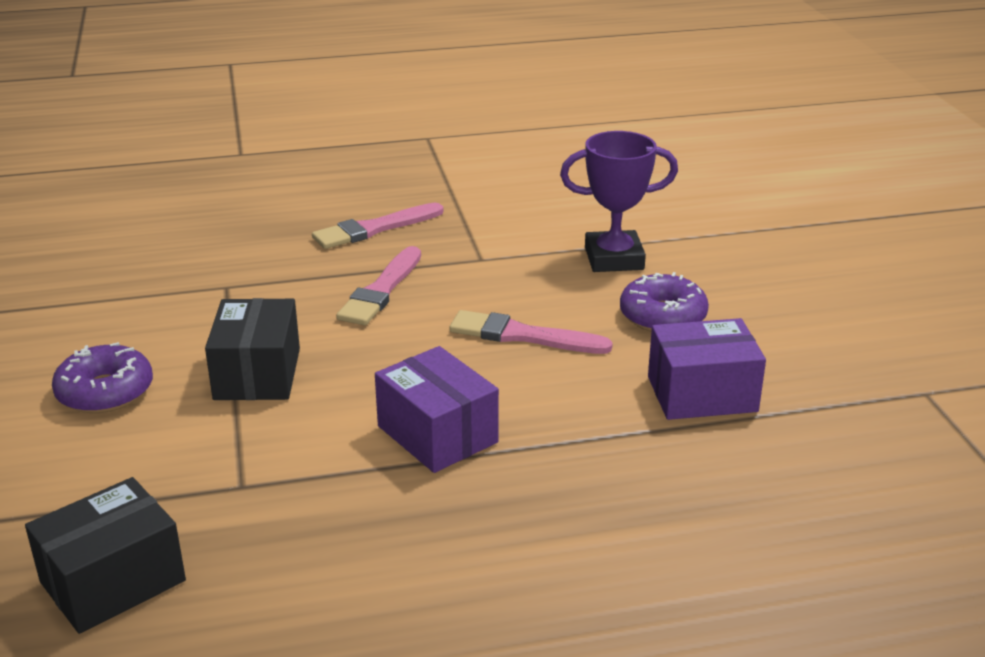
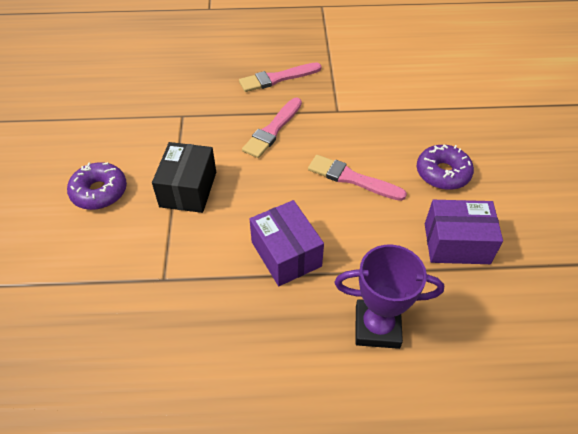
camera: 10 degrees right, 20 degrees up
black box [25,477,186,634] -> none
purple trophy [560,131,678,272] -> purple trophy moved to [335,244,444,349]

